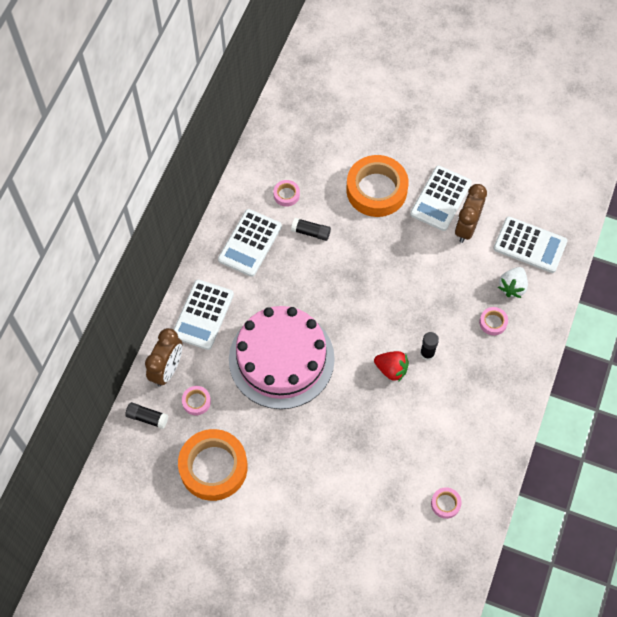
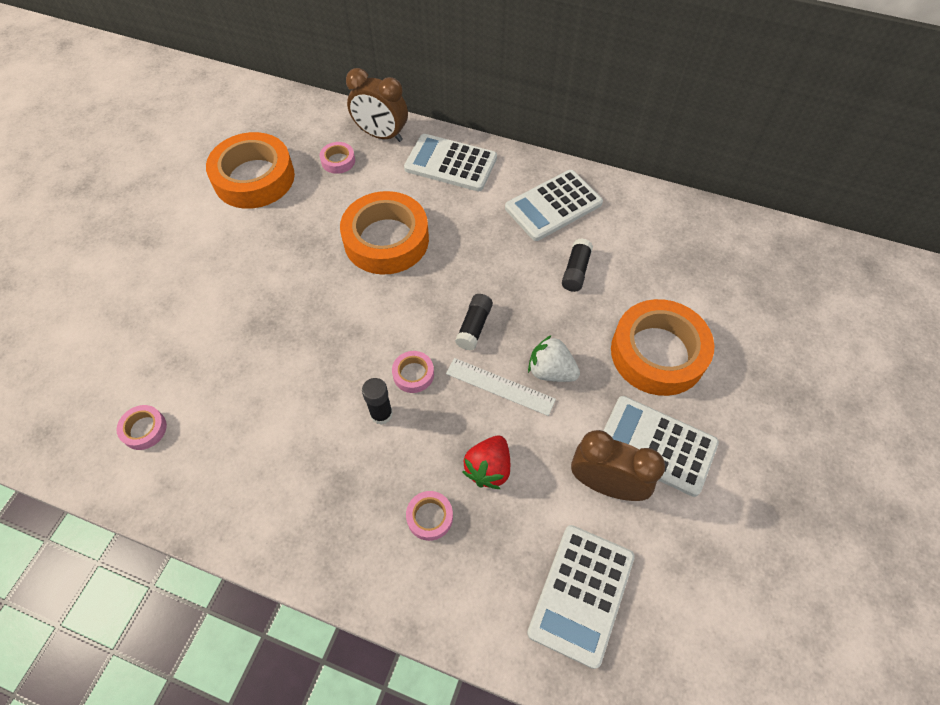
camera: 90 degrees right, 5 degrees down
black glue stick [126,402,168,429] -> black glue stick moved to [455,294,493,350]
white calculator [218,209,282,277] -> white calculator turned 60 degrees counterclockwise [505,170,603,241]
pink cake [229,306,335,409] -> orange tape [340,191,429,275]
pink tape [273,180,300,207] -> pink tape moved to [392,351,434,393]
red strawberry [374,351,409,382] -> red strawberry moved to [463,436,510,489]
white strawberry [498,267,528,298] -> white strawberry moved to [528,335,580,382]
none -> white ruler [446,358,556,416]

